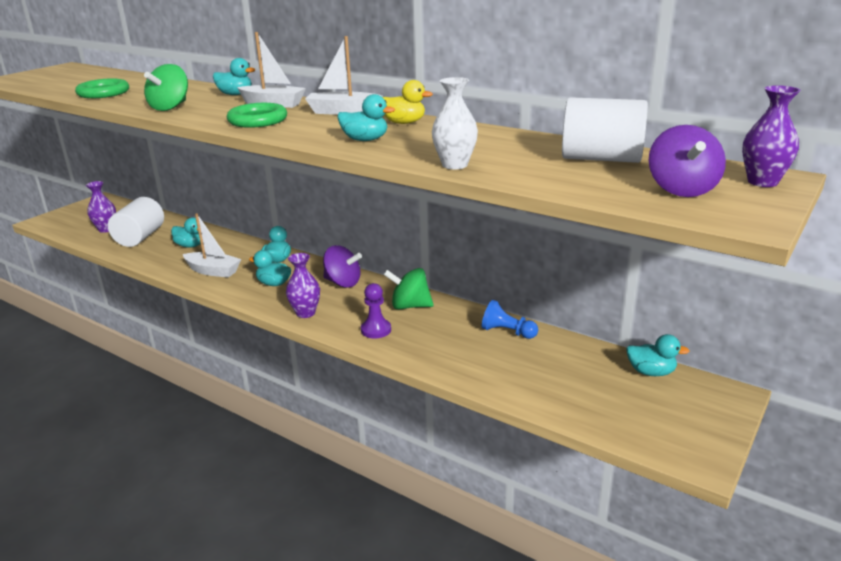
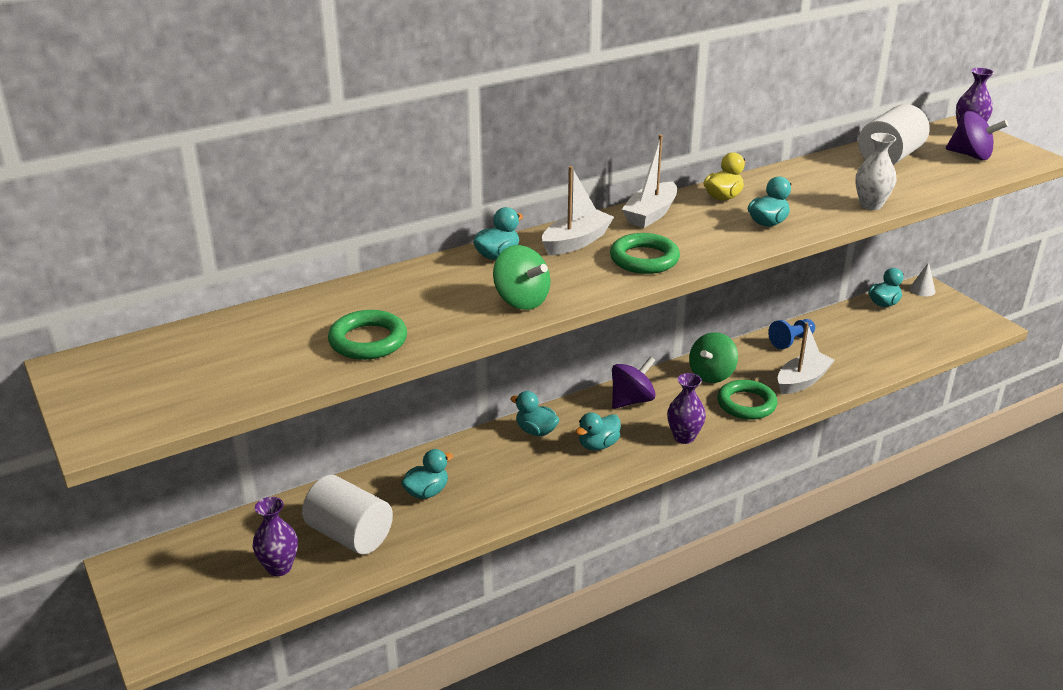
camera: 65 degrees left, 5 degrees up
white boat [183,213,241,278] -> white boat moved to [778,322,835,394]
purple pawn [361,283,391,339] -> green ring [717,380,777,420]
none -> white cone [909,262,935,296]

